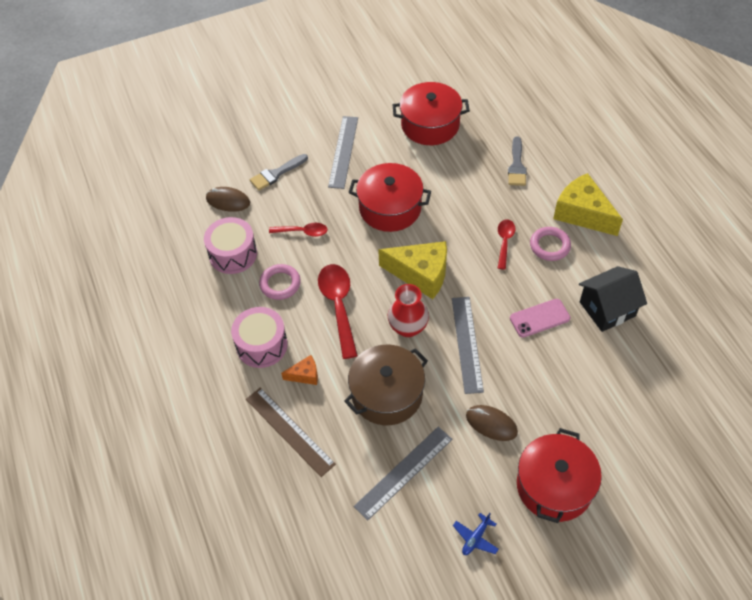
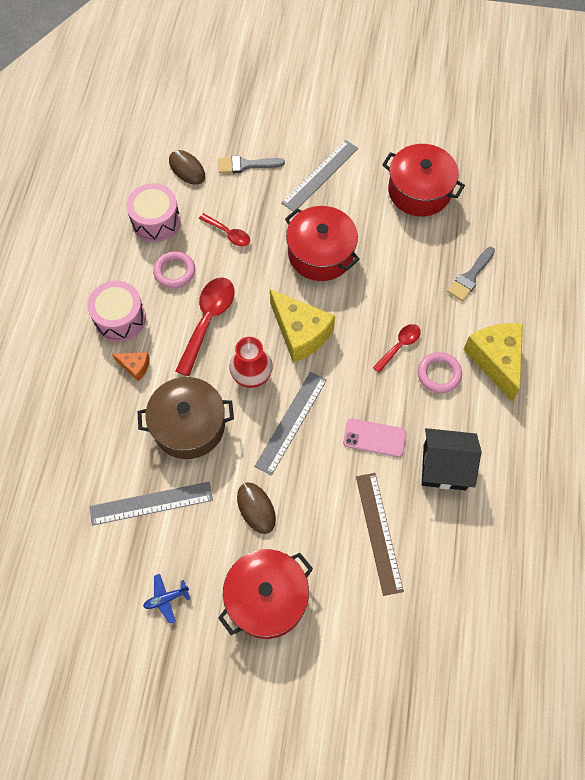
camera: 30 degrees right, 10 degrees up
brown ruler [246,388,336,477] -> brown ruler moved to [356,473,404,596]

